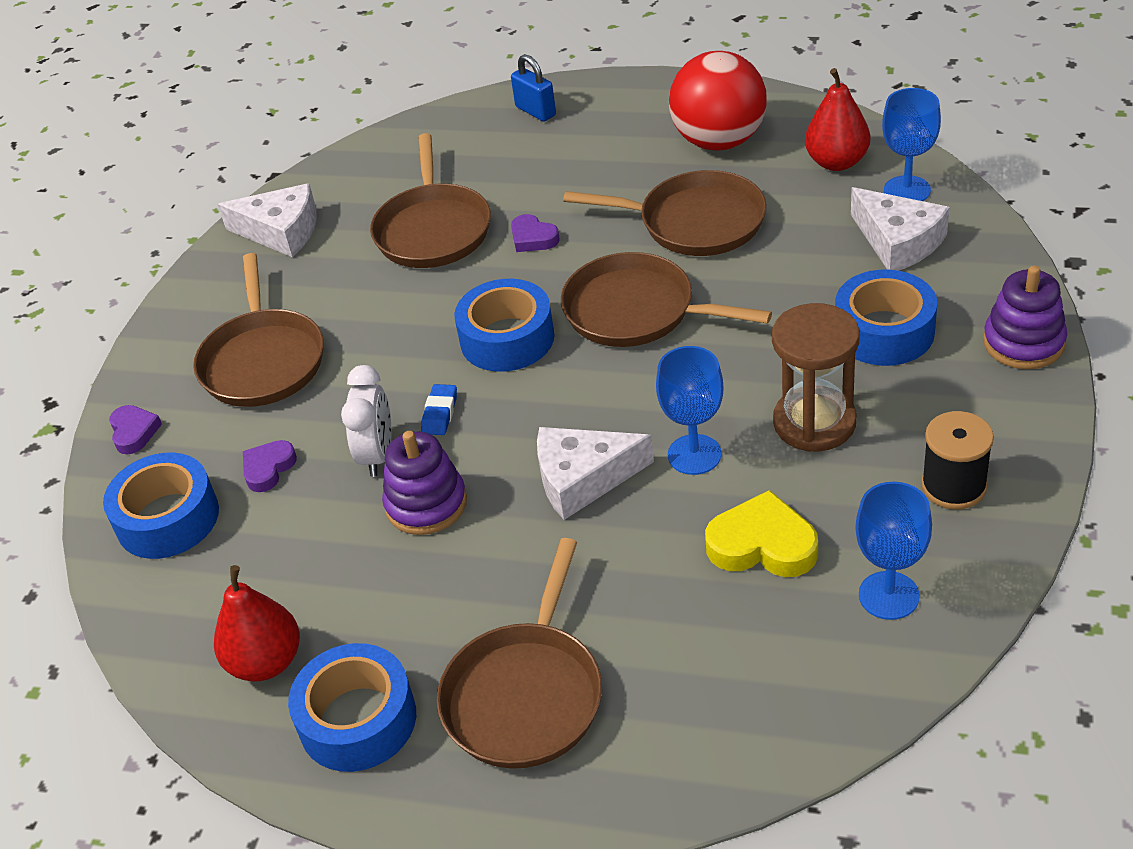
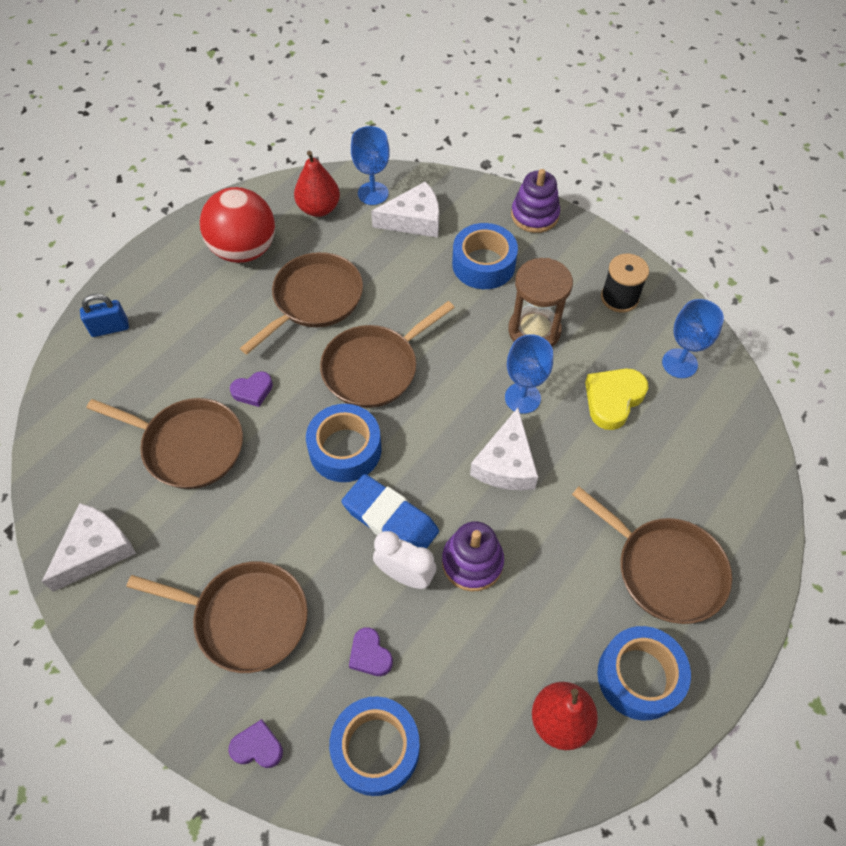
camera: 70 degrees left, 15 degrees up
blue eraser [421,384,457,435] -> blue eraser [341,474,439,549], size x2.07

